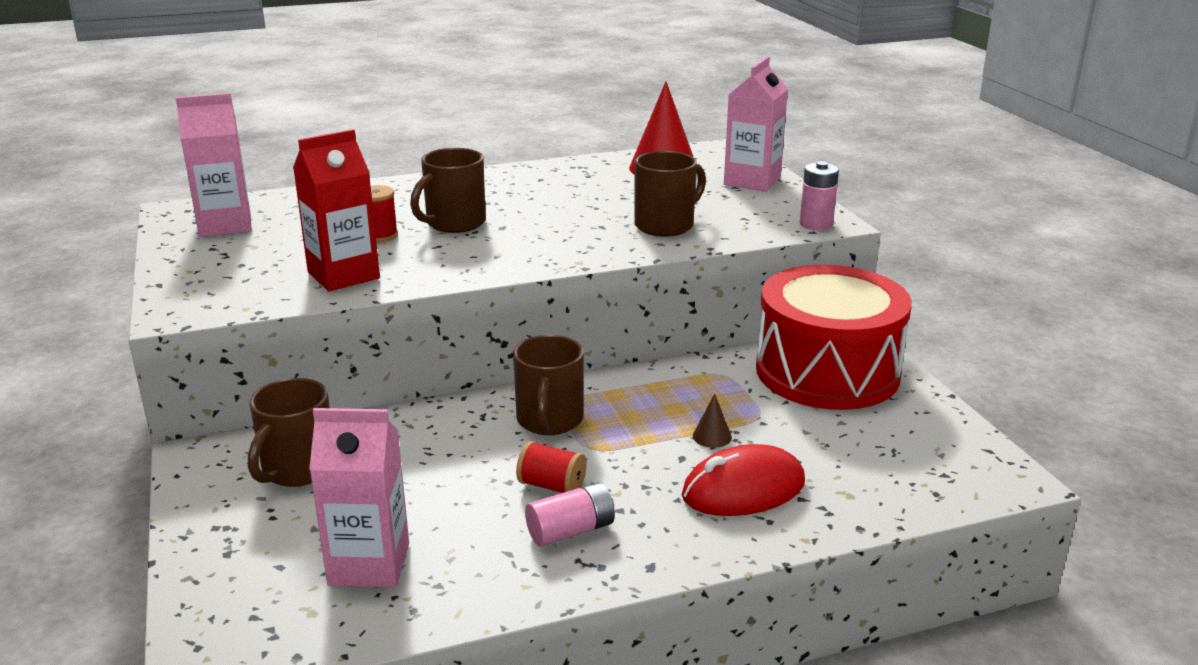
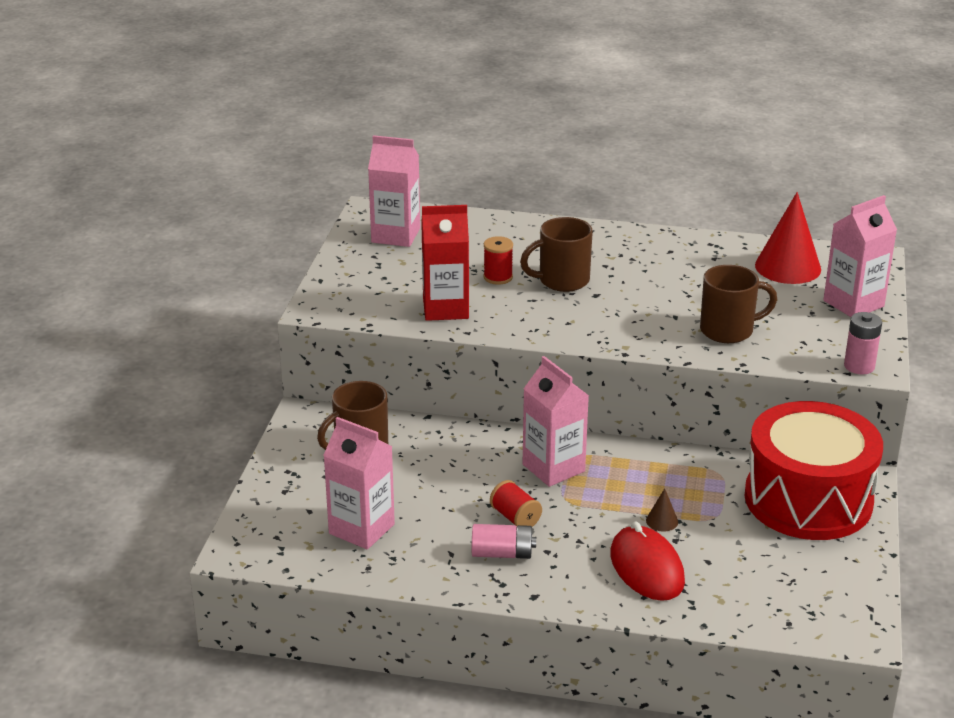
camera: 30 degrees right, 5 degrees up
brown mug [513,335,584,435] -> pink carton [523,356,589,487]
red mouse [682,444,805,516] -> red mouse turned 60 degrees clockwise [610,522,685,601]

